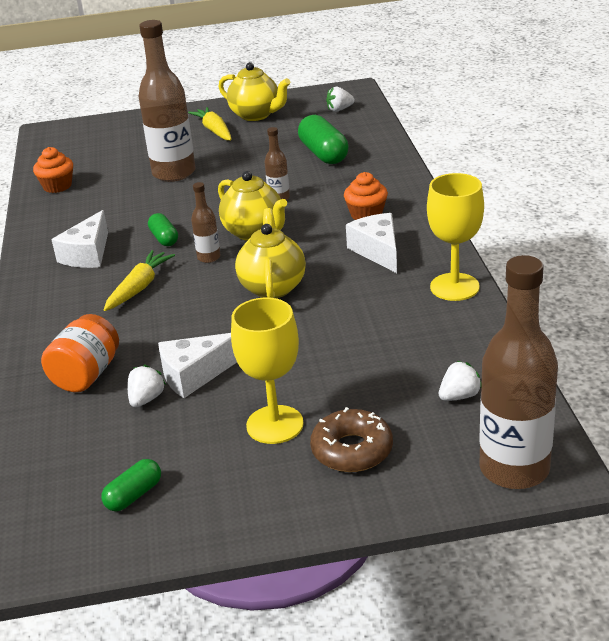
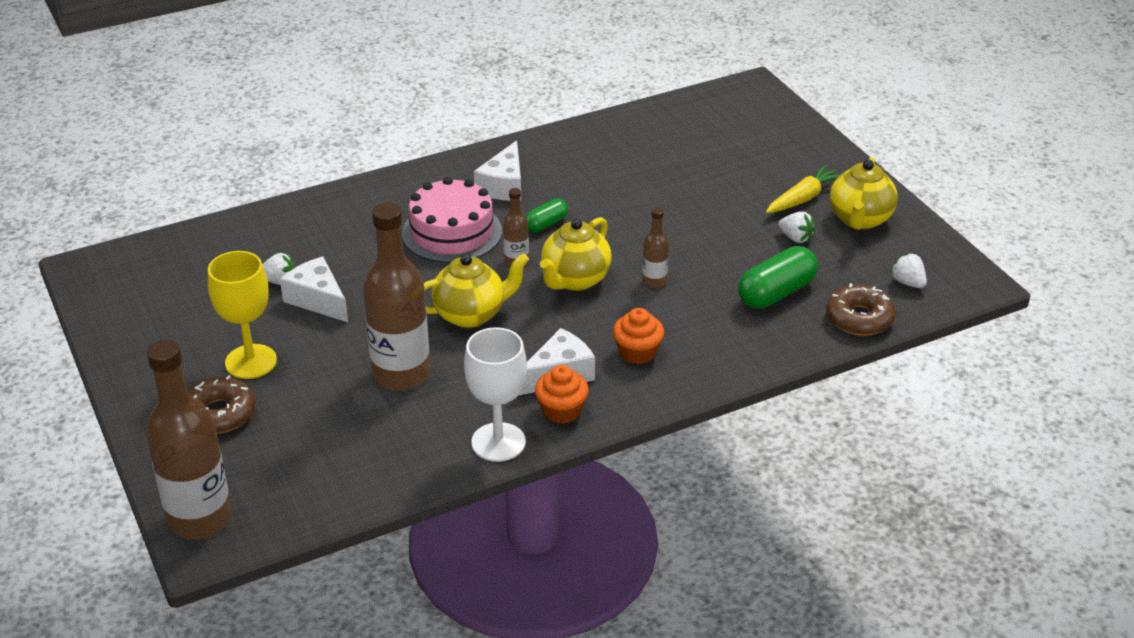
camera: 70 degrees right, 5 degrees up
orange cupcake [33,147,73,193] -> orange cupcake moved to [535,365,589,424]
orange jar [41,314,119,392] -> none
white cheese [51,210,108,268] -> white cheese turned 75 degrees counterclockwise [474,140,521,201]
green capsule [101,459,161,511] -> none
yellow carrot [104,250,175,311] -> pink cake [402,177,502,263]
brown bottle [139,20,196,182] -> brown bottle moved to [363,202,430,391]
yellow goblet [427,173,484,301] -> white goblet [464,327,527,462]
white strawberry [439,361,482,401] -> white strawberry moved to [778,212,815,243]
none -> brown donut [826,283,896,336]

